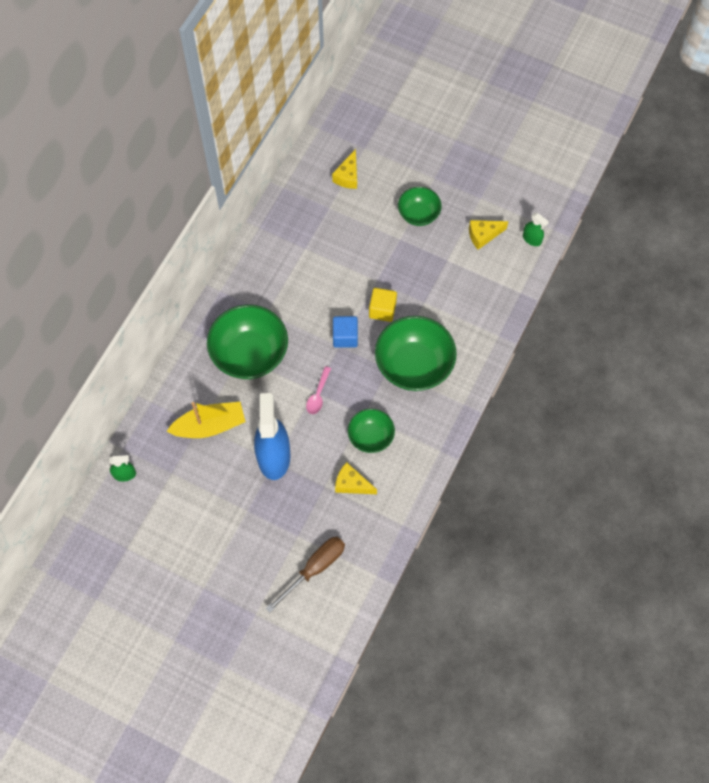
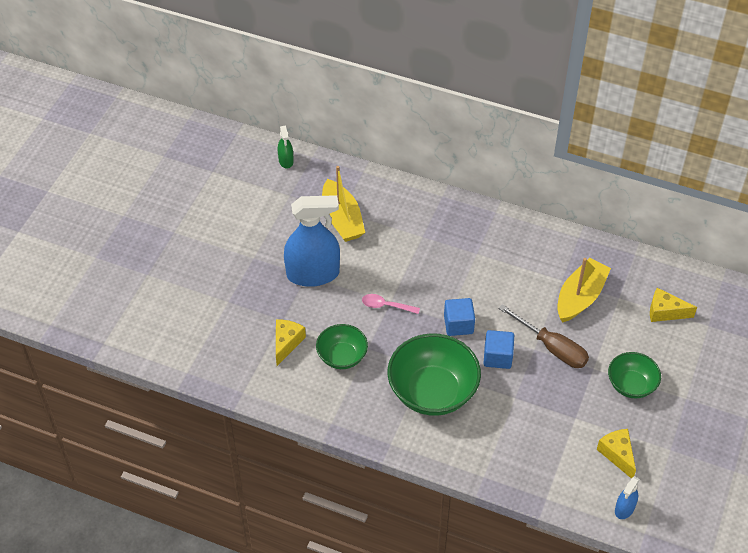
camera: 85 degrees right, 15 degrees down
green bowl [207,305,288,379] -> none
brown screwdriver [266,537,345,613] -> brown screwdriver moved to [498,304,589,368]
yellow cube [369,288,397,322] -> blue cube [483,330,514,369]
green spray bottle [523,213,549,246] -> blue spray bottle [615,476,640,519]
none -> yellow boat [557,258,611,323]

